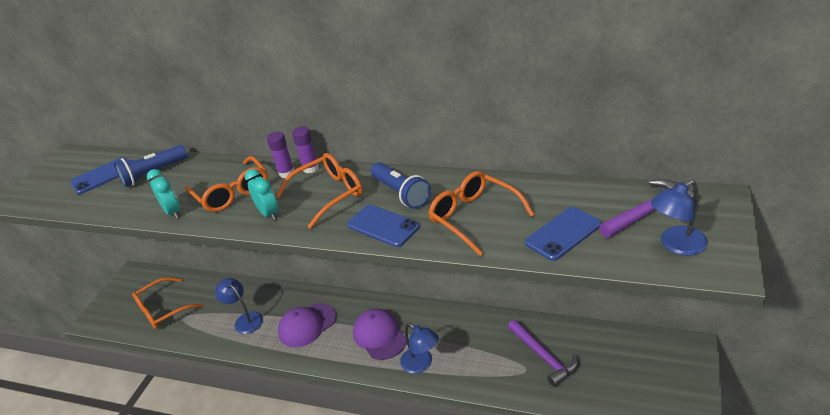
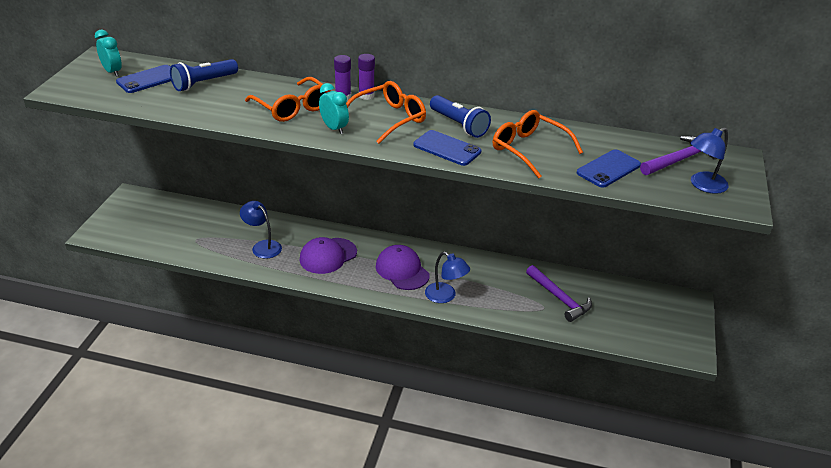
camera: 10 degrees left, 0 degrees up
orange glasses [132,277,203,329] -> none
turquoise clock [147,169,180,219] -> turquoise clock moved to [95,29,122,77]

